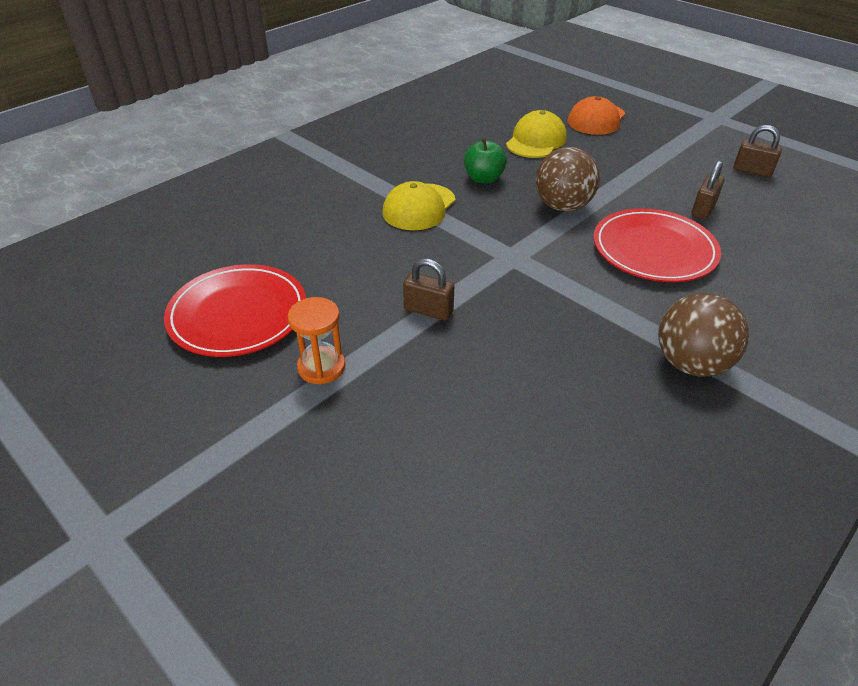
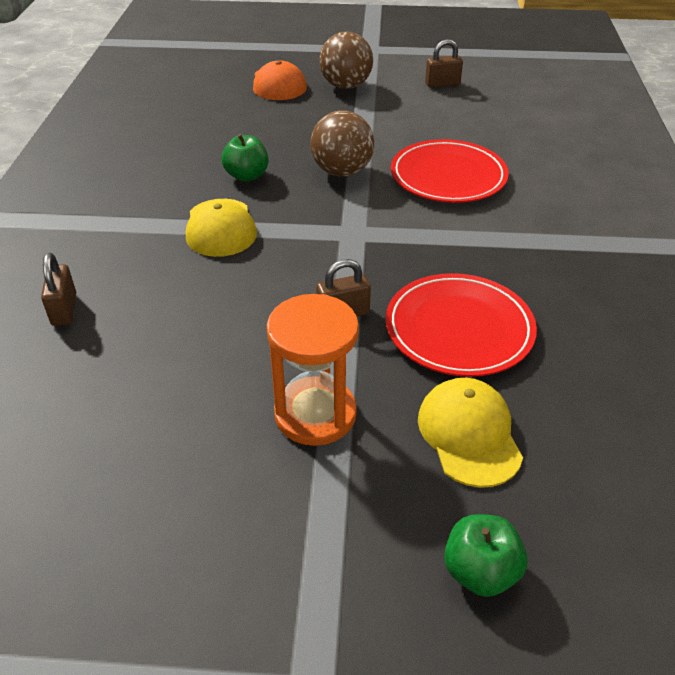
camera: 40 degrees left, 0 degrees up
red plate [164,264,306,357] -> red plate moved to [386,273,537,377]
orange hourglass [288,297,345,384] -> orange hourglass [267,294,359,446], size x1.54
yellow cap [506,110,567,158] -> yellow cap moved to [418,378,523,488]
brown ball [658,293,749,377] -> brown ball moved to [319,31,373,89]
brown padlock [691,160,724,220] -> brown padlock moved to [41,253,76,326]
none -> green apple [444,514,528,597]

